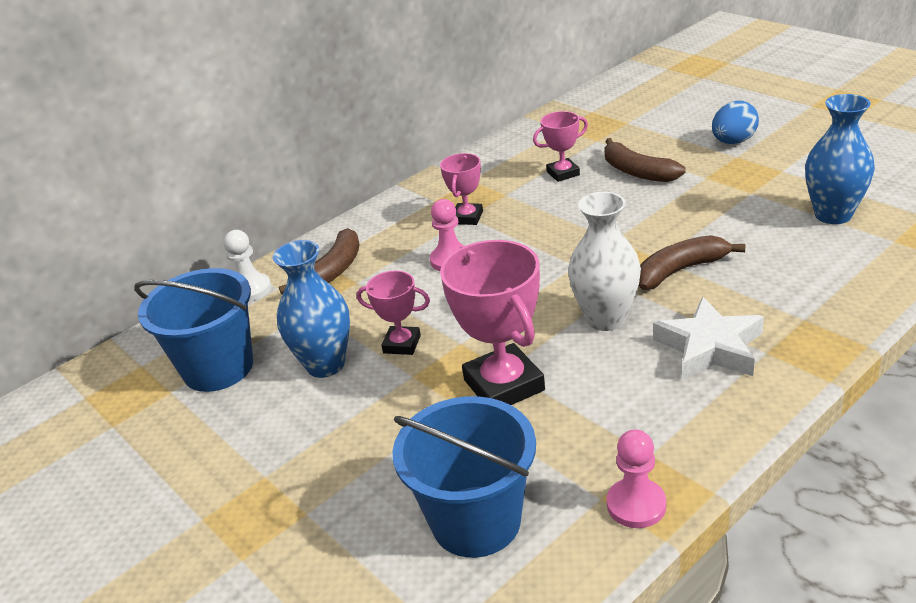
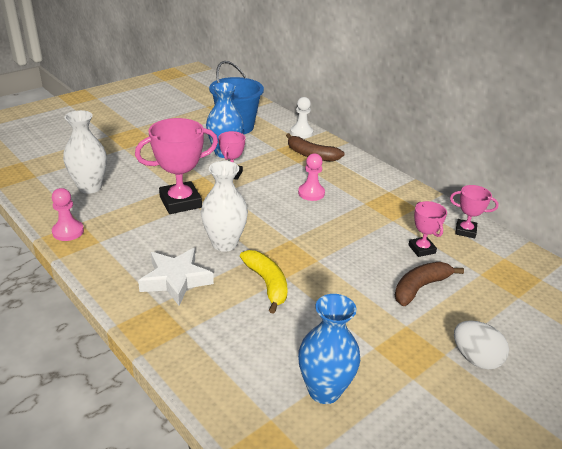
camera: 85 degrees right, 0 degrees up
blue bucket [392,396,536,558] -> white vase [63,110,107,194]
pink trophy [440,153,483,225] -> pink trophy moved to [450,185,499,238]
brown banana [639,235,745,290] -> yellow banana [240,250,287,314]
blue egg [712,101,759,144] -> white egg [454,320,509,369]

